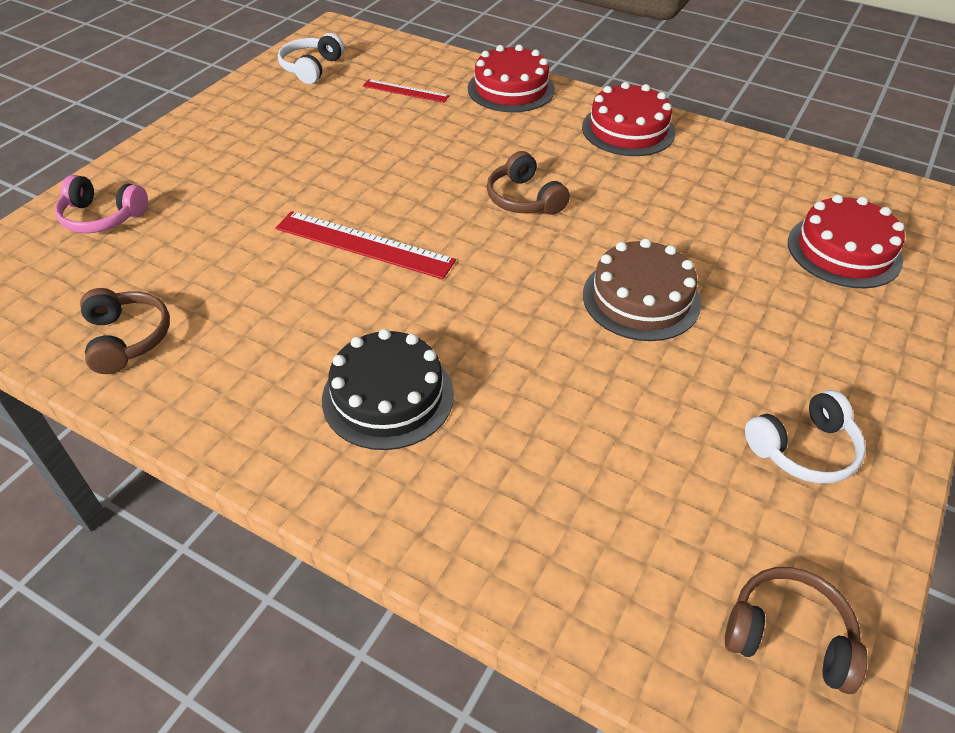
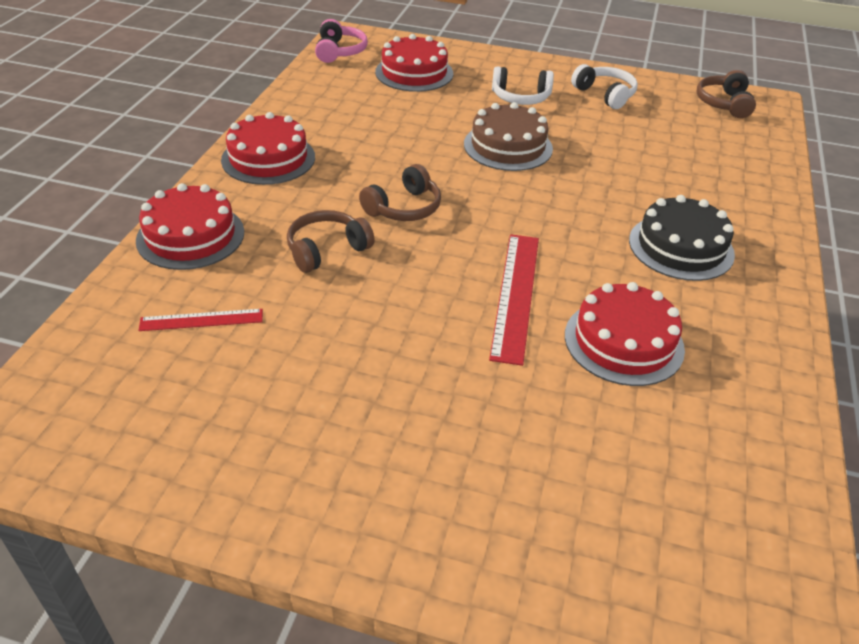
camera: 105 degrees left, 5 degrees down
pink headphones [55,175,148,233] -> pink headphones moved to [315,19,368,63]
brown headphones [80,288,170,374] -> brown headphones moved to [287,210,375,273]
white headphones [278,33,344,84] -> white headphones moved to [492,66,554,105]
red ruler [363,79,450,103] -> red ruler turned 75 degrees clockwise [138,309,263,331]
none -> red cake [565,282,685,386]

